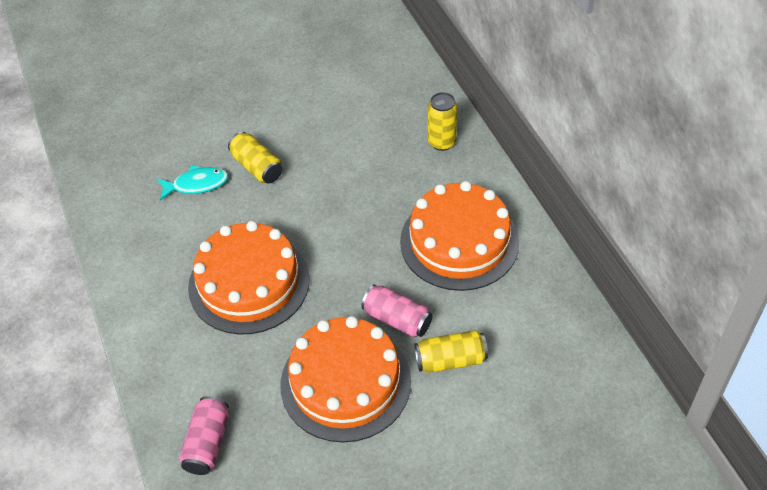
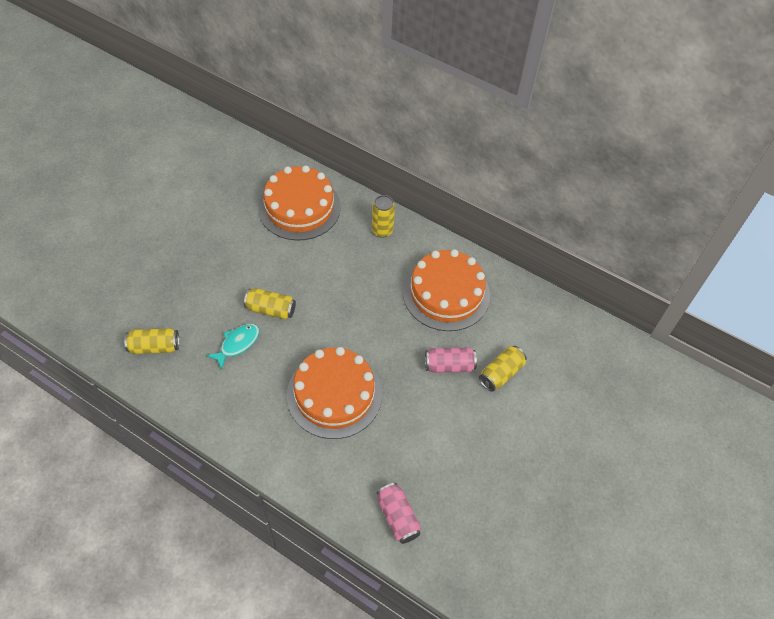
camera: 40 degrees left, 5 degrees up
orange cake [280,316,411,443] -> orange cake moved to [258,165,341,241]
none -> yellow can [124,328,179,354]

